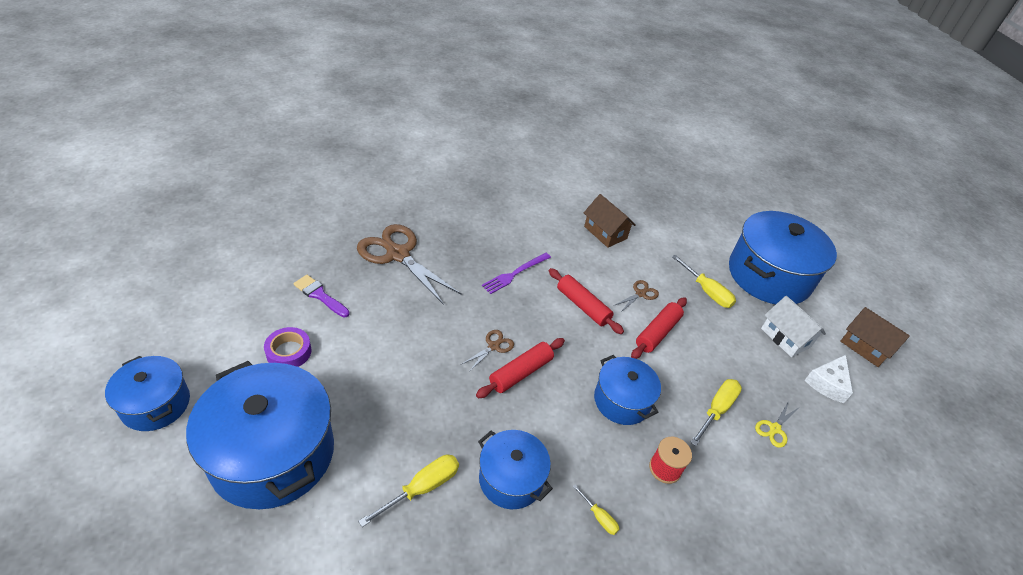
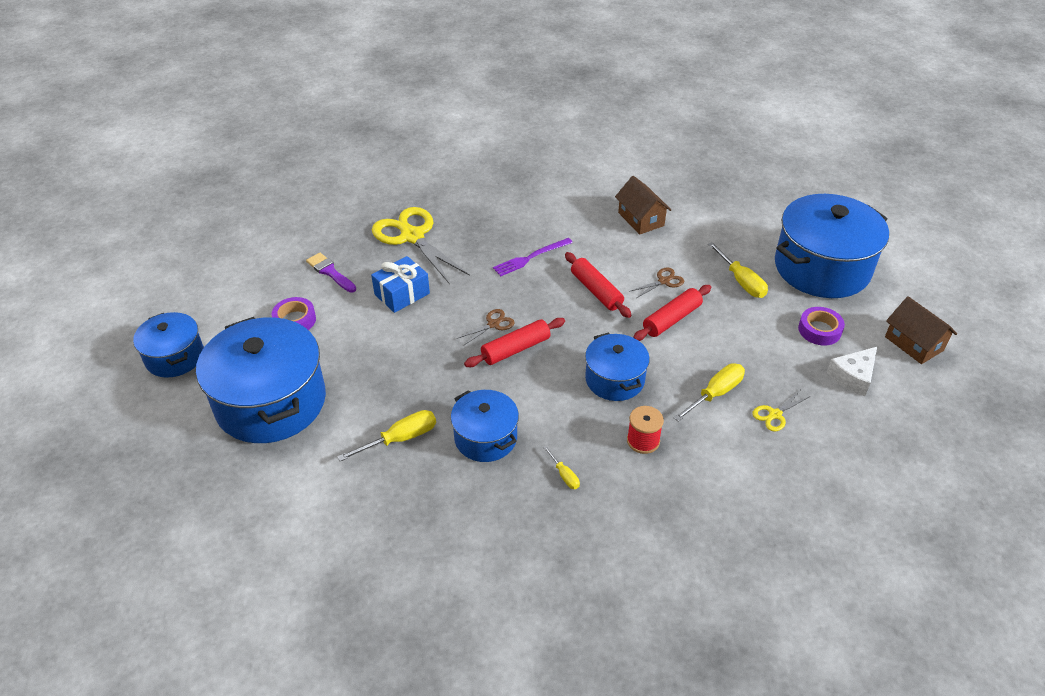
camera: 15 degrees right, 0 degrees up
brown scissors [357,224,462,305] -> yellow scissors [372,207,470,283]
white house [761,296,826,357] -> purple tape [798,307,845,346]
none -> blue gift [371,256,430,313]

